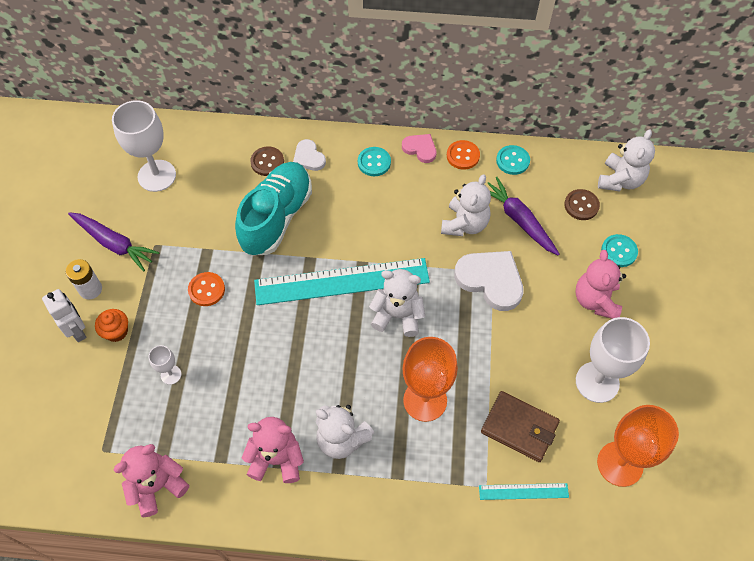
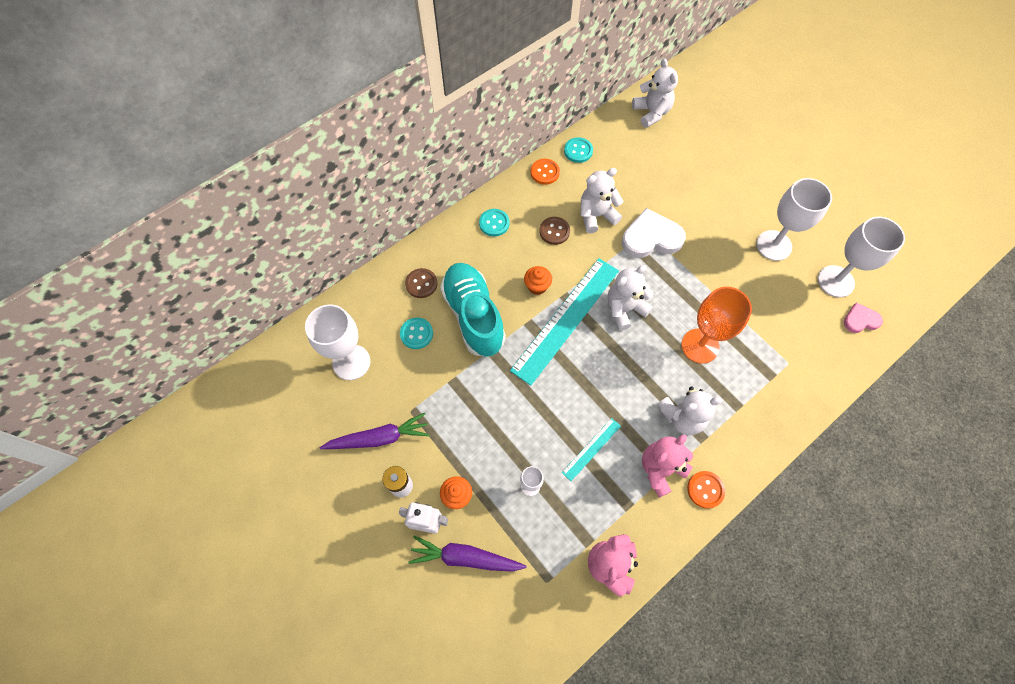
camera: 45 degrees left, 5 degrees up
orange button [188,272,225,306] -> orange button moved to [687,471,725,509]
white heart [293,139,326,171] -> none
pink heart [402,134,436,163] -> pink heart moved to [844,302,883,333]
white teddy bear [441,174,491,236] -> white teddy bear turned 90 degrees counterclockwise [581,168,624,233]
turquoise ruler [479,483,569,500] -> turquoise ruler moved to [562,418,621,481]
brown wallet [481,391,560,462] -> none
purple carrot [487,177,560,256] -> purple carrot moved to [408,536,526,572]
brown button [564,189,600,220] -> brown button moved to [539,217,570,245]
pink teddy bear [575,250,626,319] -> none
orange goblet [597,405,679,487] -> white goblet [818,217,905,297]
turquoise button [601,234,638,267] -> turquoise button moved to [400,318,433,349]
none -> orange cupcake [524,266,552,295]

